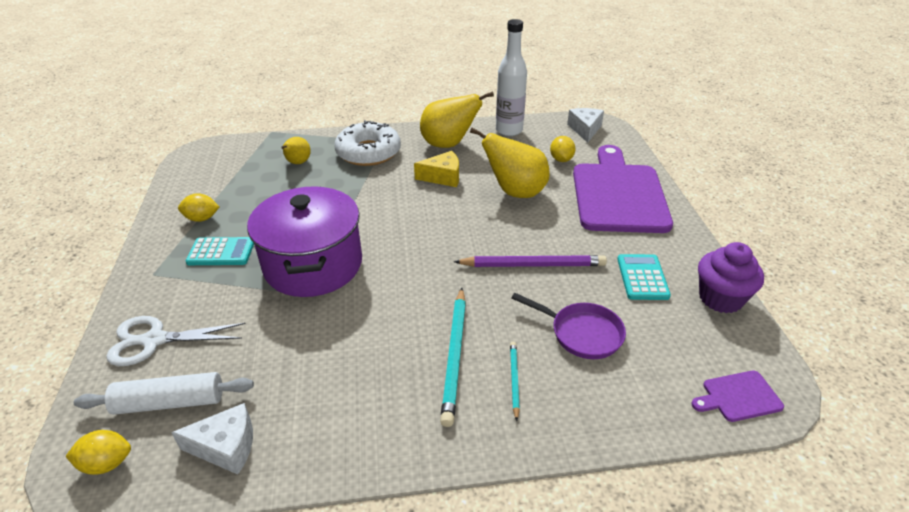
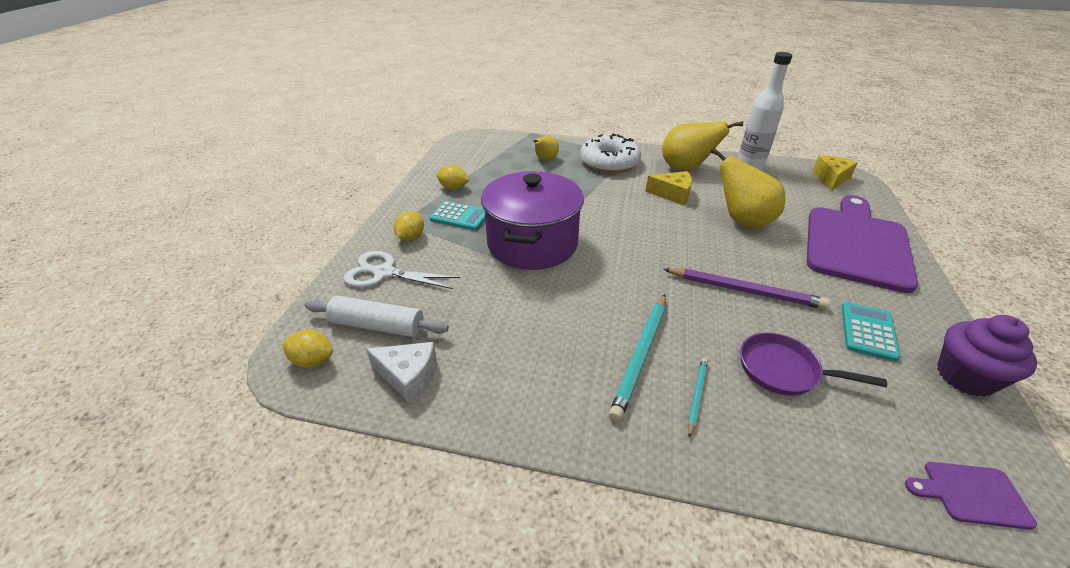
camera: 20 degrees right, 0 degrees up
purple pan [511,293,626,359] -> purple pan turned 150 degrees clockwise [740,332,887,396]
yellow lemon [550,136,576,162] -> yellow lemon moved to [394,211,424,241]
white cheese [567,108,604,143] -> yellow cheese [813,156,858,191]

